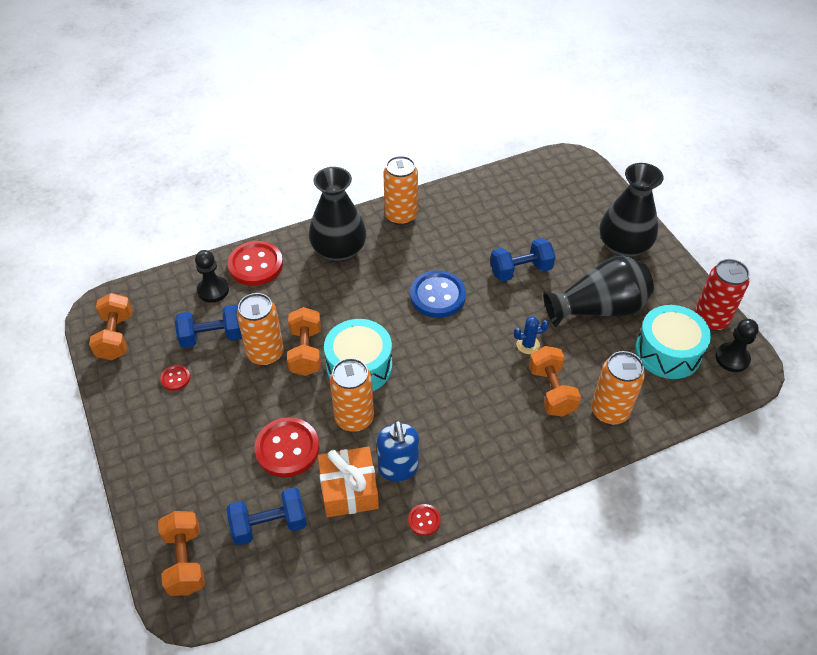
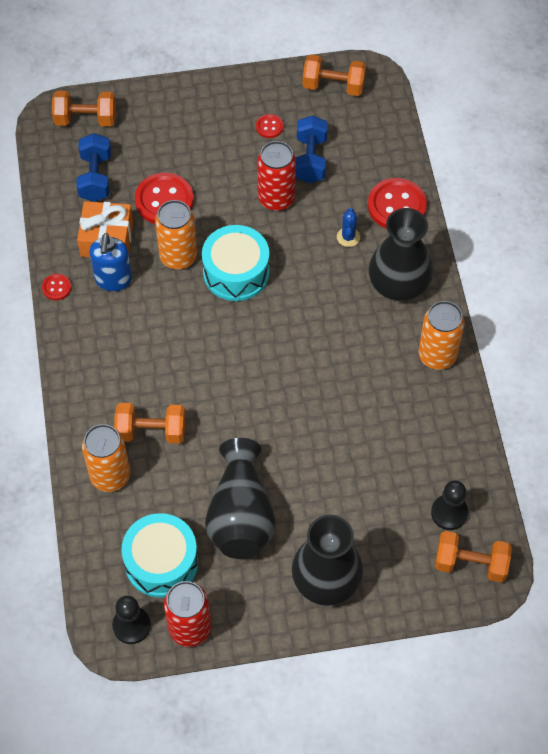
camera: 105 degrees right, 10 degrees up
black pawn [195,250,229,303] -> black pawn moved to [431,480,468,530]
orange can [237,293,284,366] -> red can [257,141,296,211]
orange dumbbell [287,307,321,376] -> orange dumbbell moved to [435,531,512,583]
blue soap dispenser [377,420,419,482] -> blue soap dispenser turned 90 degrees counterclockwise [90,233,132,291]
blue button [410,271,466,318] -> none
blue dumbbell [490,238,555,282] -> none
blue cactus [514,316,549,354] -> blue cactus moved to [337,208,360,247]

